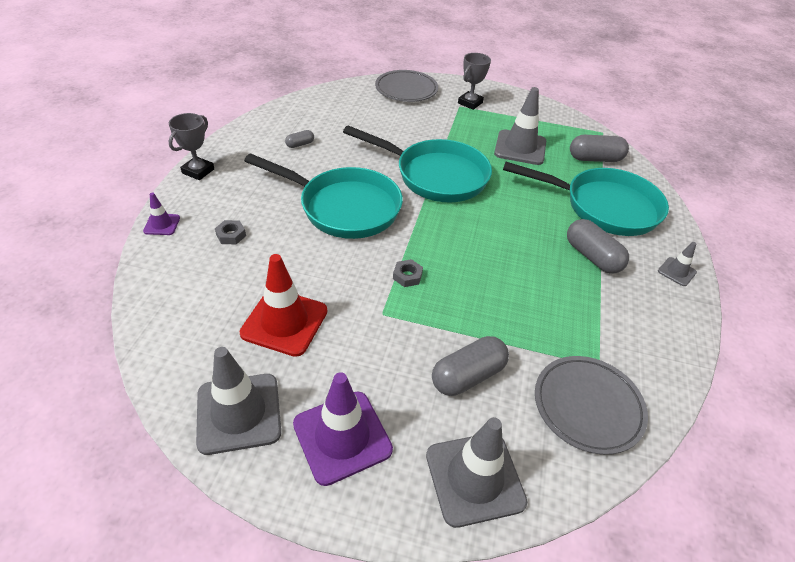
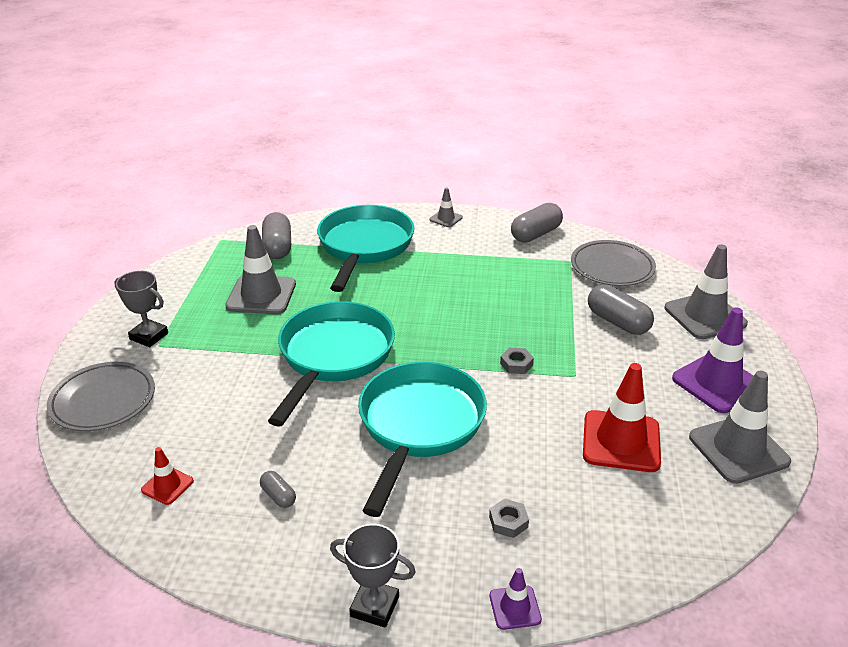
camera: 95 degrees left, 10 degrees down
grey capsule [567,219,629,274] -> grey capsule moved to [511,203,563,243]
none -> red traffic cone [141,447,194,505]

